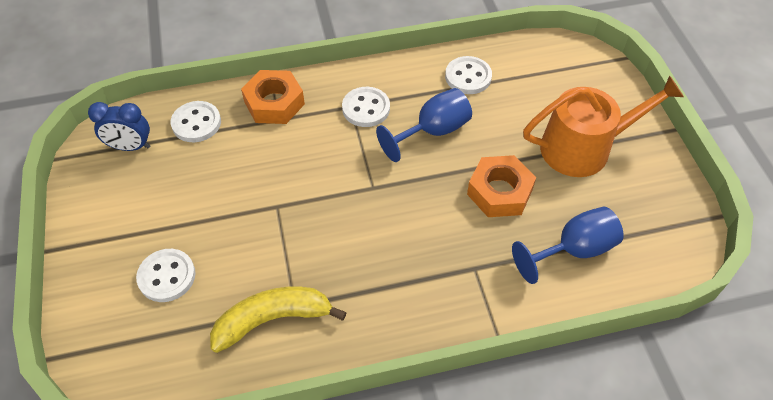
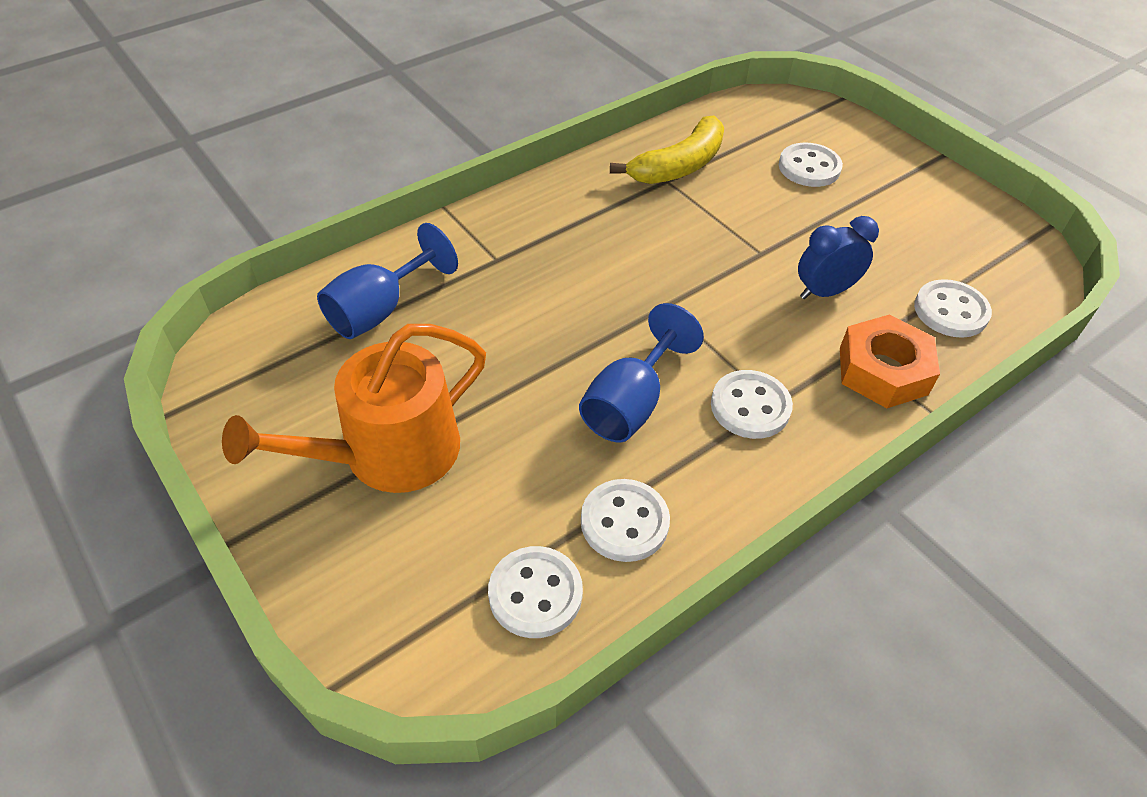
camera: 155 degrees right, 5 degrees down
blue clock [88,102,151,151] -> blue clock moved to [798,216,879,299]
orange nut [467,155,536,217] -> none
none -> white button [488,546,583,638]

